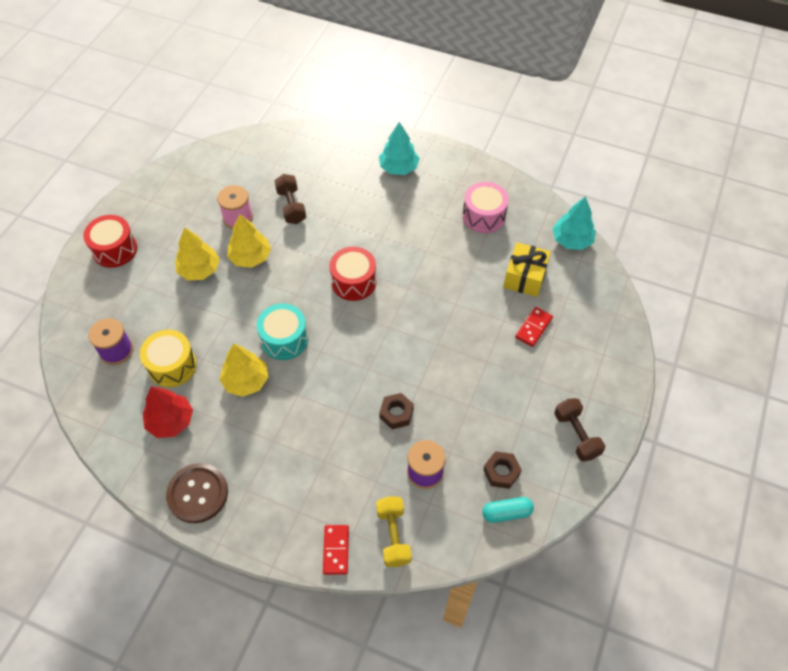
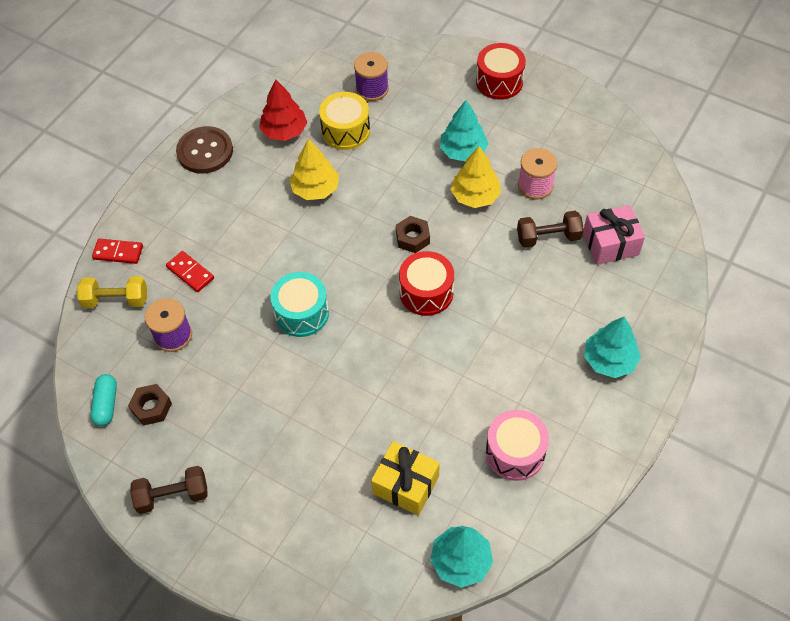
camera: 100 degrees right, 0 degrees up
yellow tree [175,227,220,280] -> turquoise tree [440,100,489,162]
turquoise drum [257,303,308,360] -> turquoise drum moved to [270,272,329,337]
brown nut [379,393,414,429] -> brown nut moved to [396,216,430,253]
red domino [515,307,553,347] -> red domino moved to [166,251,214,292]
none -> pink gift [583,205,645,265]

